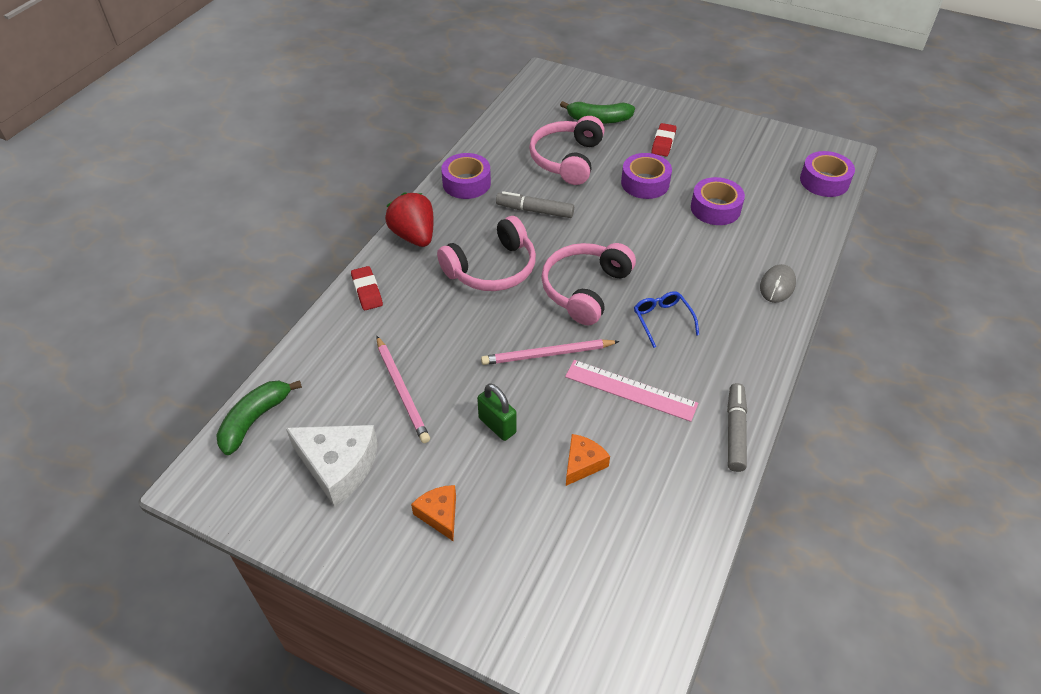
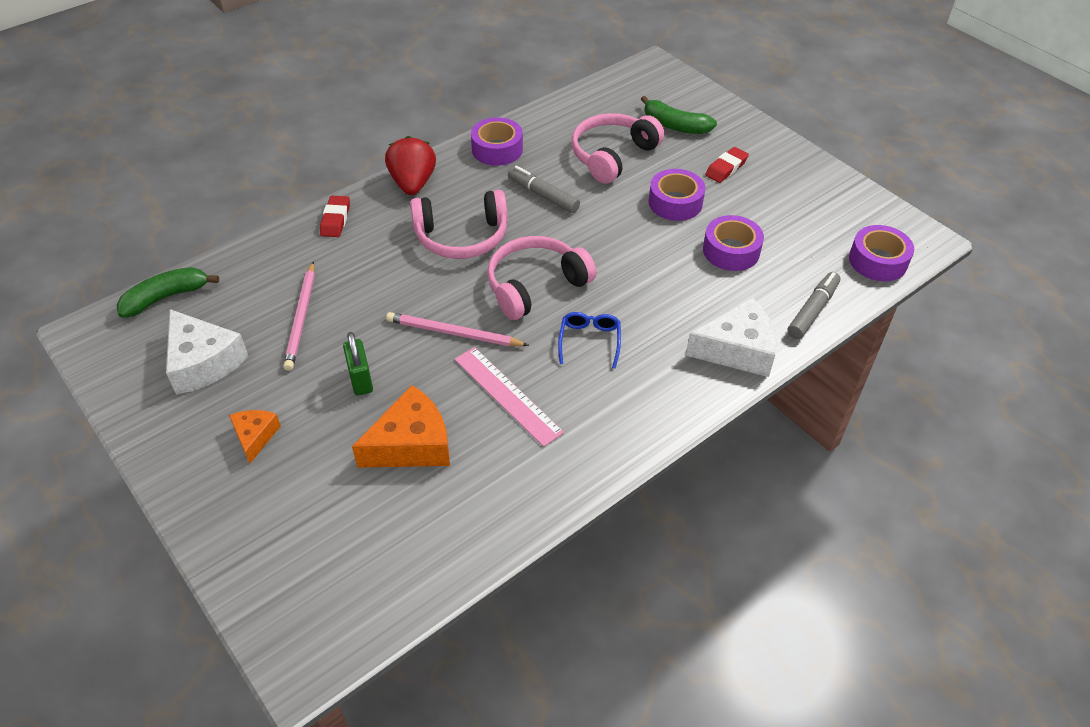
camera: 25 degrees right, 0 degrees up
orange cheese [566,434,610,486] -> orange cheese [352,385,450,468], size x1.76
grey marker [727,383,747,472] -> grey marker moved to [787,272,840,339]
grey mouse [760,264,796,303] -> white cheese [686,298,777,377]

